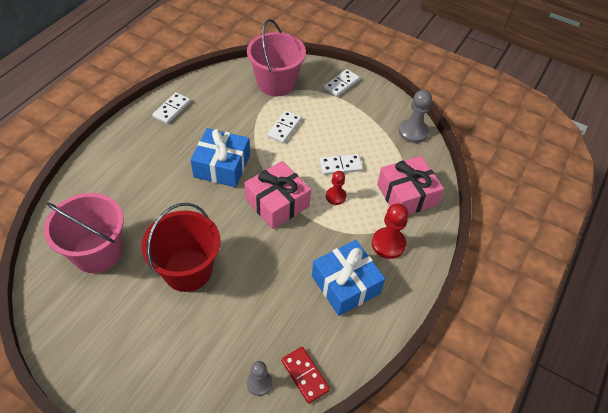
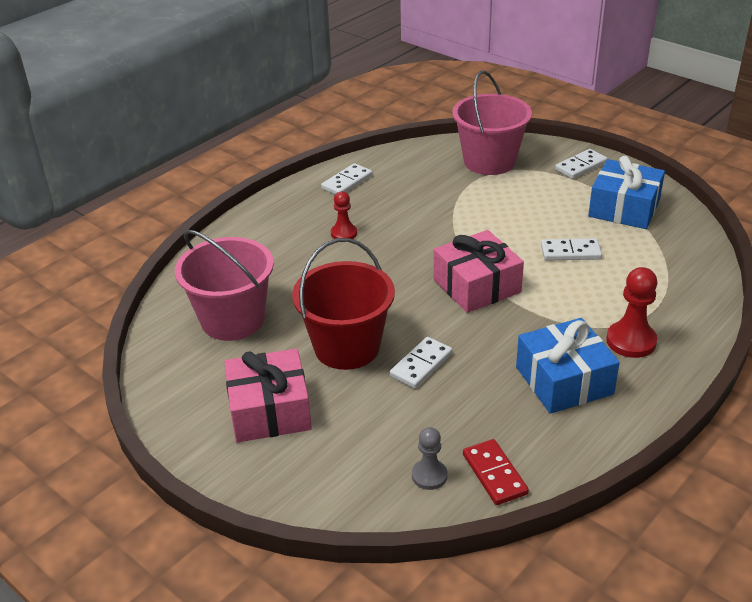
camera: 15 degrees right, 15 degrees down
blue gift [190,128,250,188] -> blue gift moved to [588,156,665,229]
white domino [267,111,302,144] -> white domino moved to [390,337,452,388]
red pawn [326,171,346,205] -> red pawn moved to [331,191,357,239]
pink gift [377,156,444,215] -> pink gift moved to [224,349,312,443]
grey pawn [399,90,432,143] -> none

